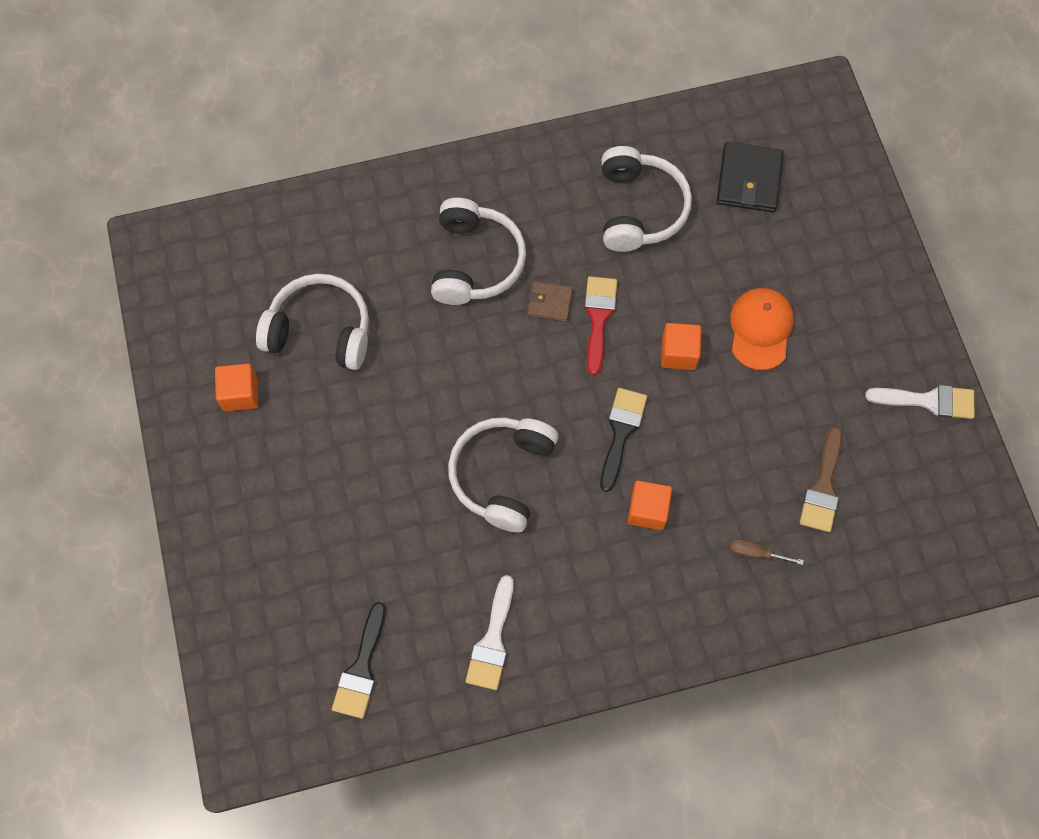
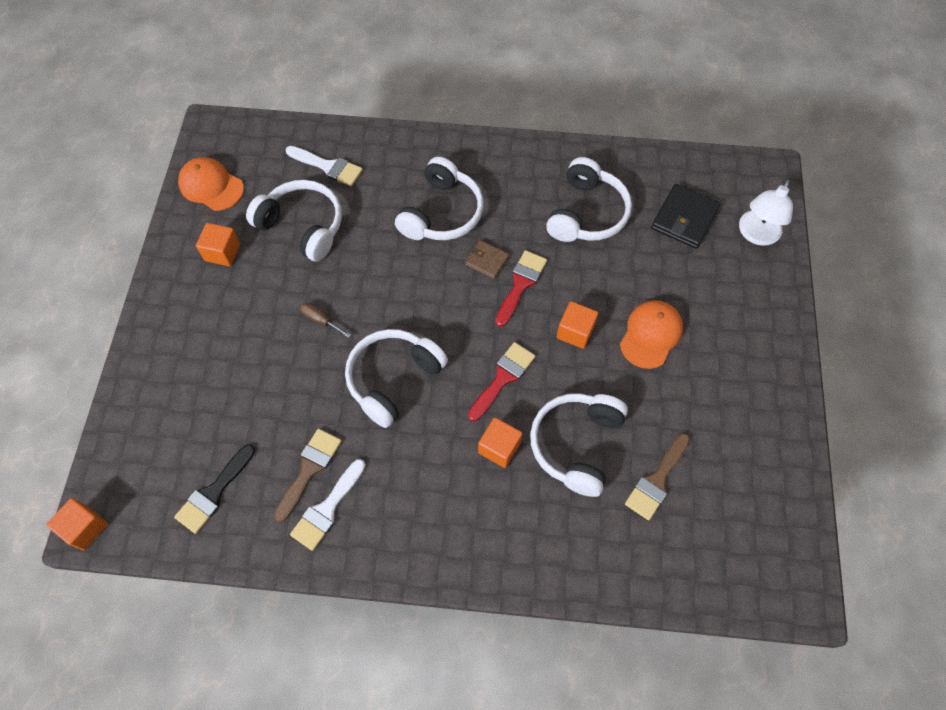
camera: 20 degrees right, 5 degrees down
black brush [600,388,647,492] -> red brush [468,342,535,421]
brown screwdriver [729,539,804,565] -> brown screwdriver moved to [300,303,351,338]
white brush [865,385,975,419] -> white brush moved to [285,146,363,186]
none -> orange cube [46,498,108,551]
none -> orange cap [178,157,244,211]
none -> brown brush [274,429,341,522]
none -> white headphones [530,393,628,497]
none -> white lamp [739,179,793,246]

